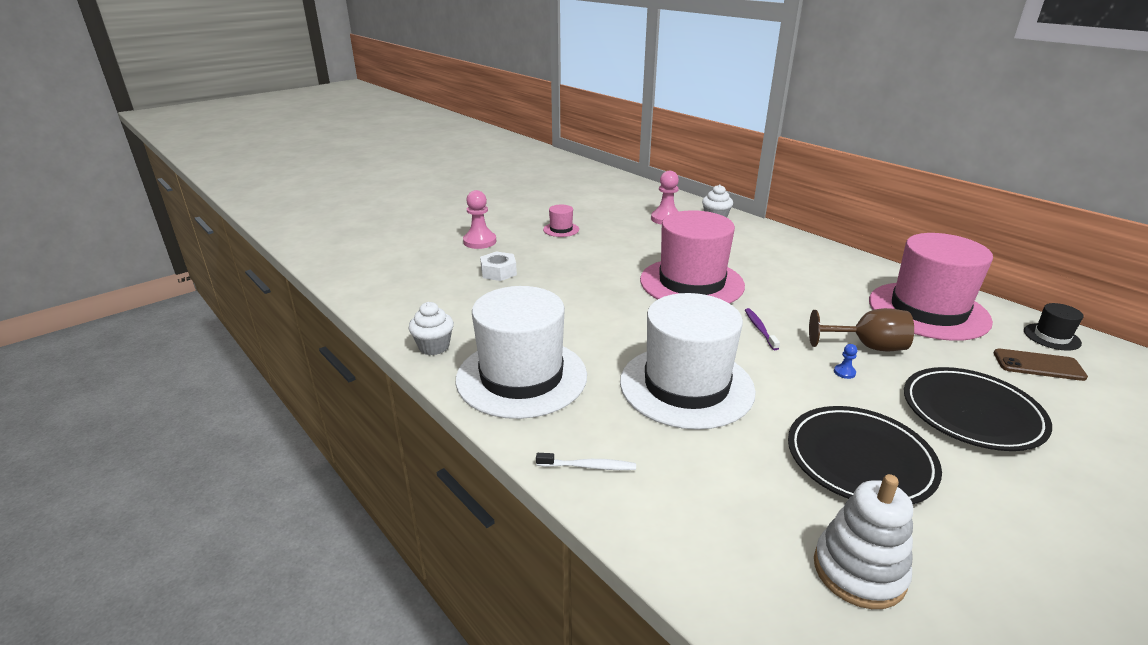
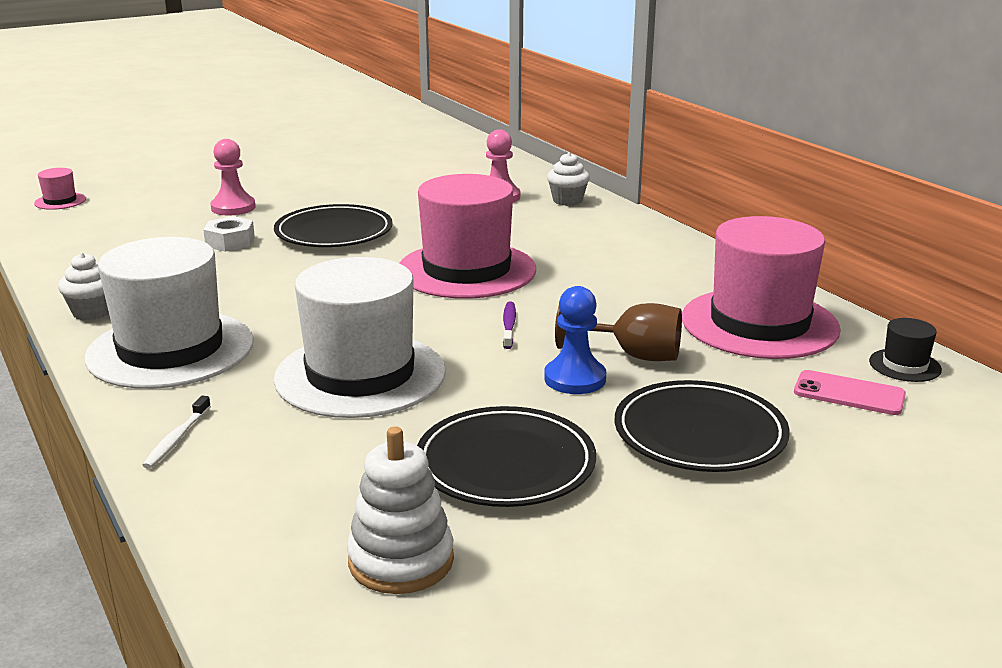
camera: 10 degrees right, 5 degrees down
white toothbrush [536,453,636,470] -> white toothbrush turned 90 degrees clockwise [142,395,211,469]
pink hat [543,204,579,237] -> pink hat moved to [34,168,86,210]
blue pawn [834,344,857,379] -> blue pawn [544,286,606,394], size x2.27
brown phone [994,348,1088,381] -> pink phone [794,370,906,415]
none -> black plate [274,204,393,247]

